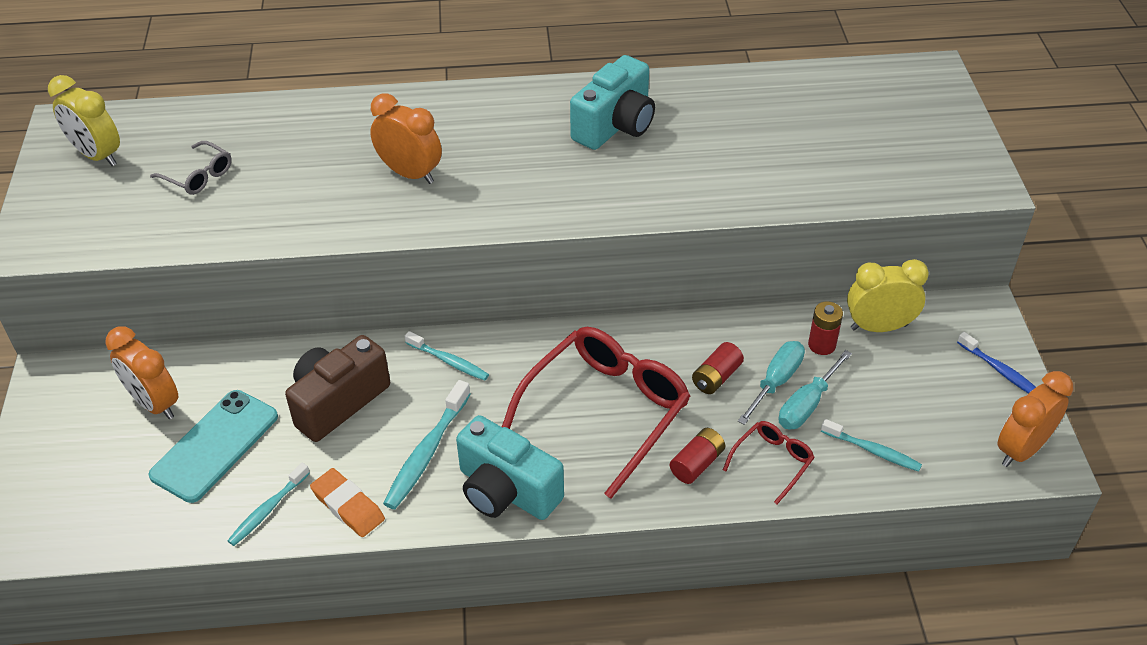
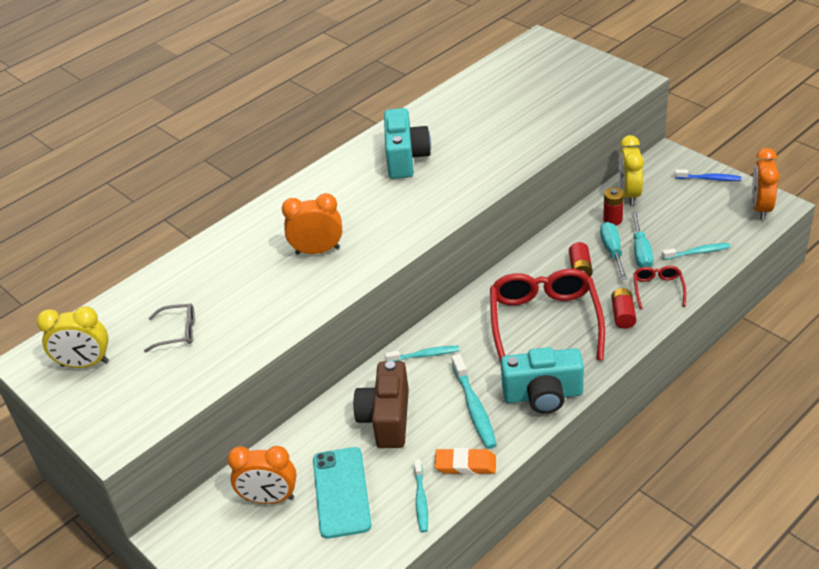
camera: 35 degrees left, 5 degrees down
yellow clock [847,259,929,332] -> yellow clock turned 45 degrees counterclockwise [619,135,644,205]

